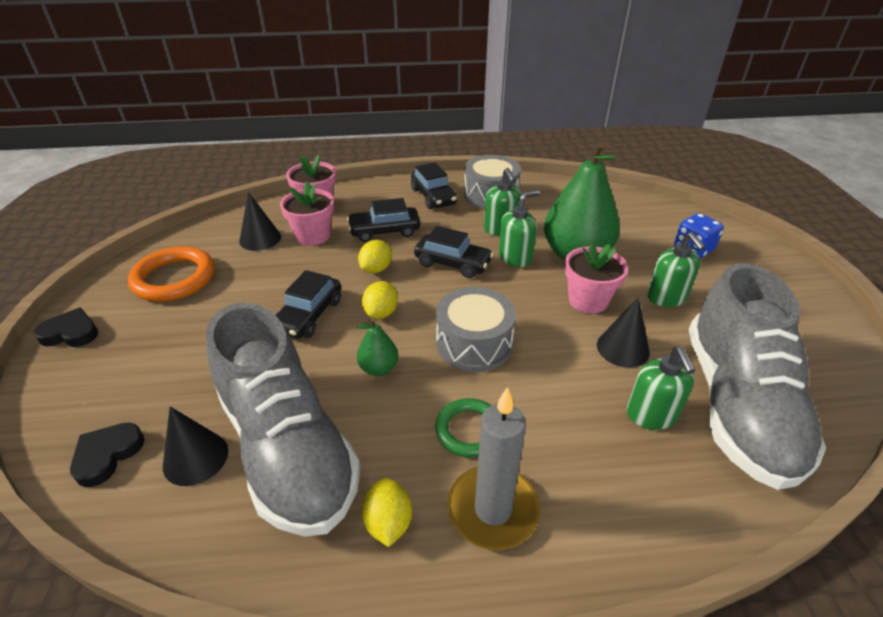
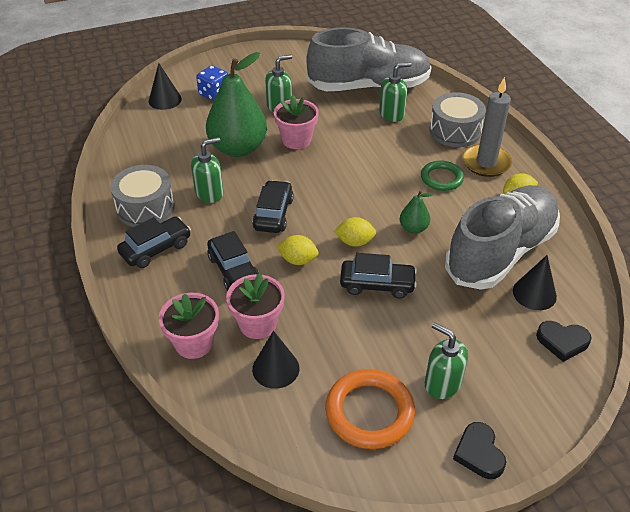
camera: 105 degrees left, 5 degrees up
grey drum [436,287,516,372] -> grey drum moved to [430,92,486,147]
green soap dispenser [499,190,540,267] -> green soap dispenser moved to [425,322,468,399]
black cone [597,297,650,368] -> black cone moved to [149,63,182,110]

